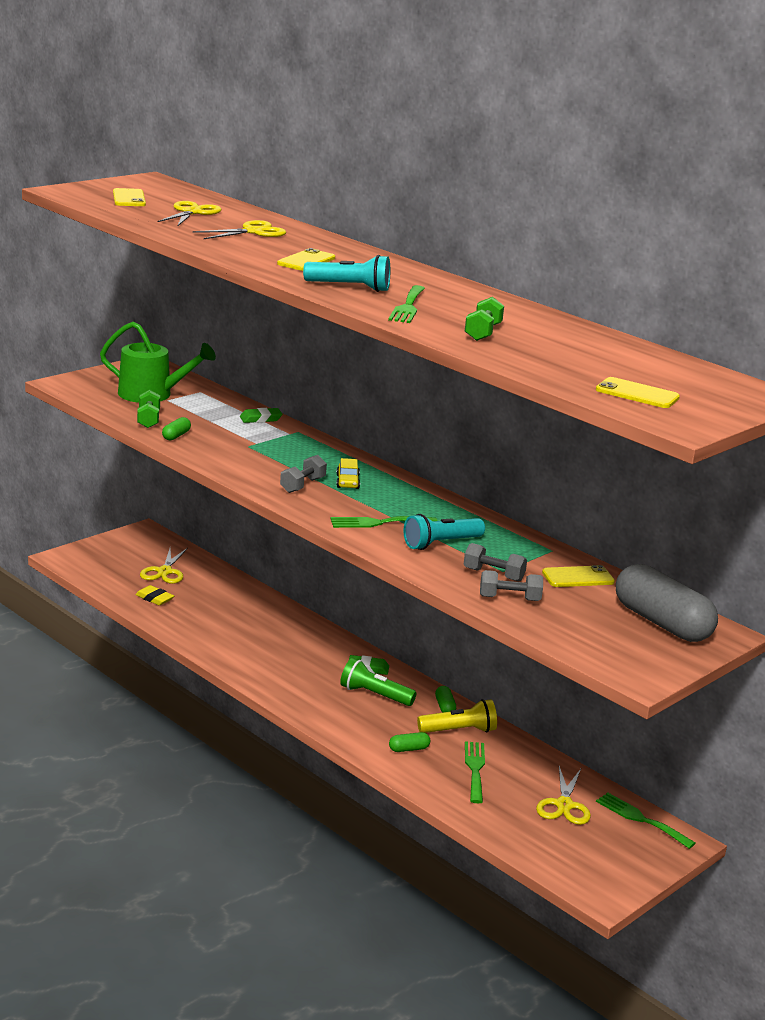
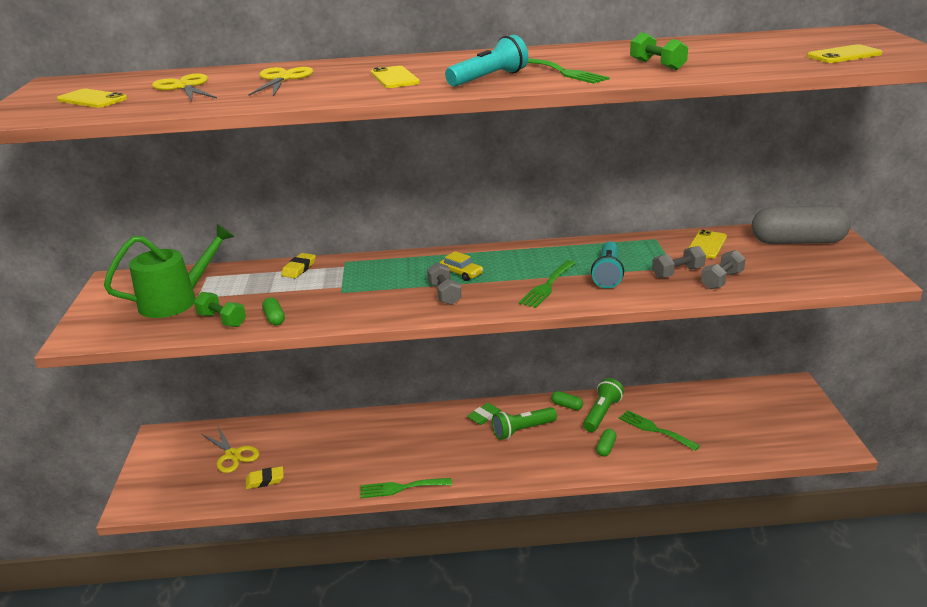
camera: 45 degrees left, 5 degrees up
green eraser [240,408,282,423] -> yellow eraser [281,253,316,278]
yellow flashlight [417,699,497,733] -> green flashlight [583,378,624,432]
yellow scissors [536,766,591,825] -> none
green fork [596,793,696,849] -> green fork moved to [361,478,452,498]

